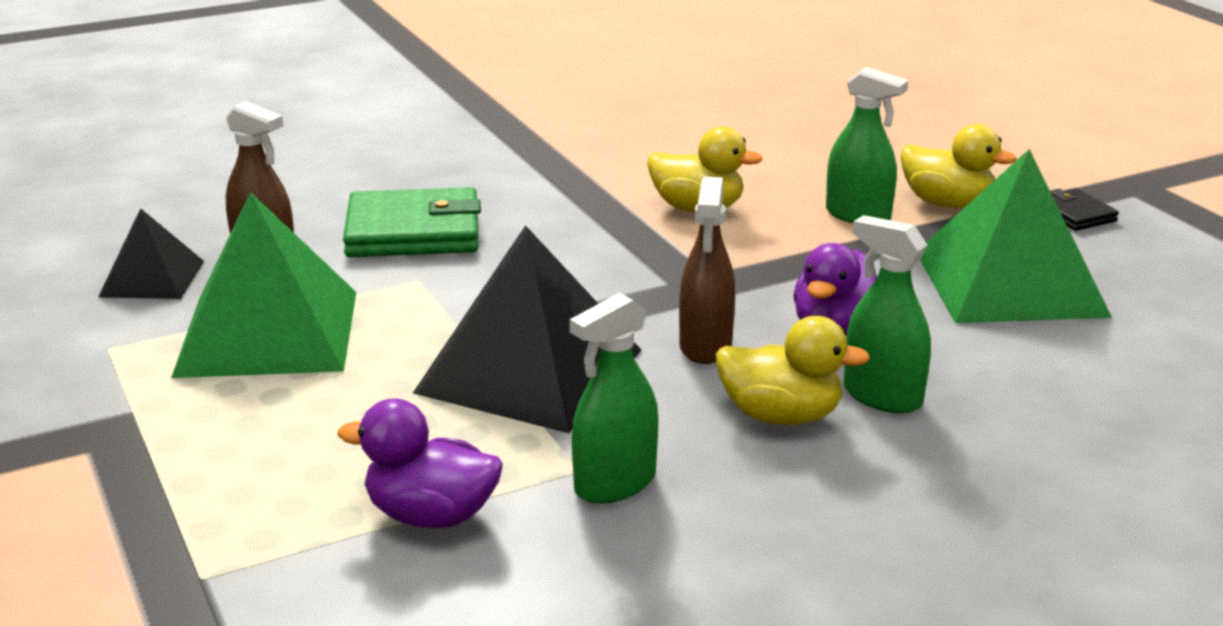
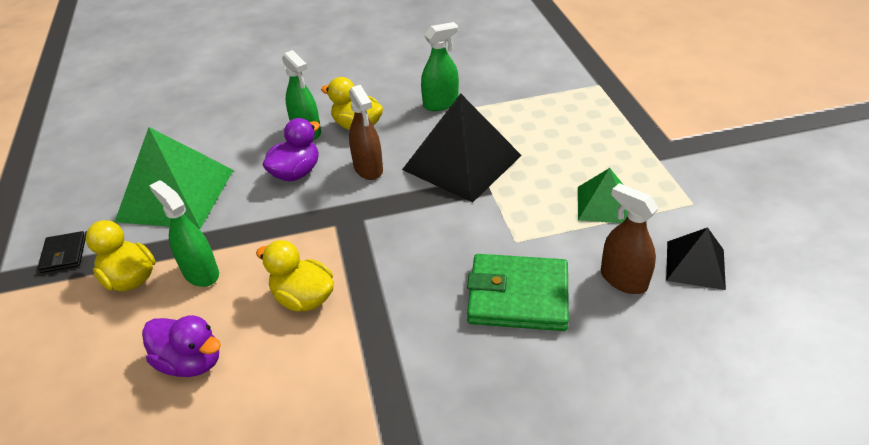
camera: 165 degrees left, 15 degrees up
green pyramid [171,192,356,378] -> green pyramid [578,168,628,223], size x0.54
purple duck [338,398,503,528] -> purple duck moved to [142,315,221,377]
brown spray bottle [679,177,735,364] -> brown spray bottle turned 135 degrees clockwise [349,85,383,180]

